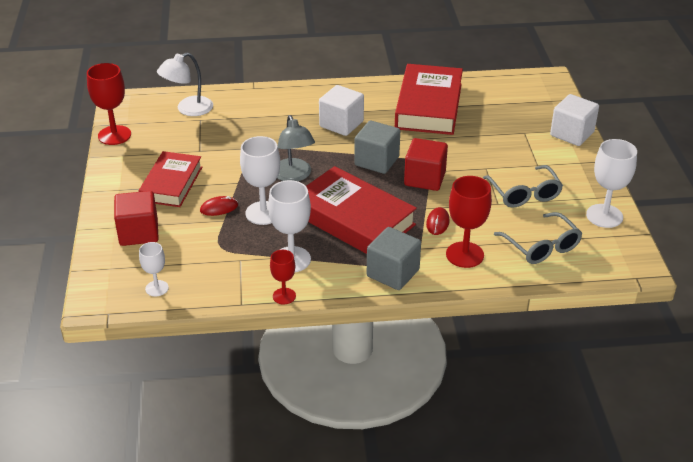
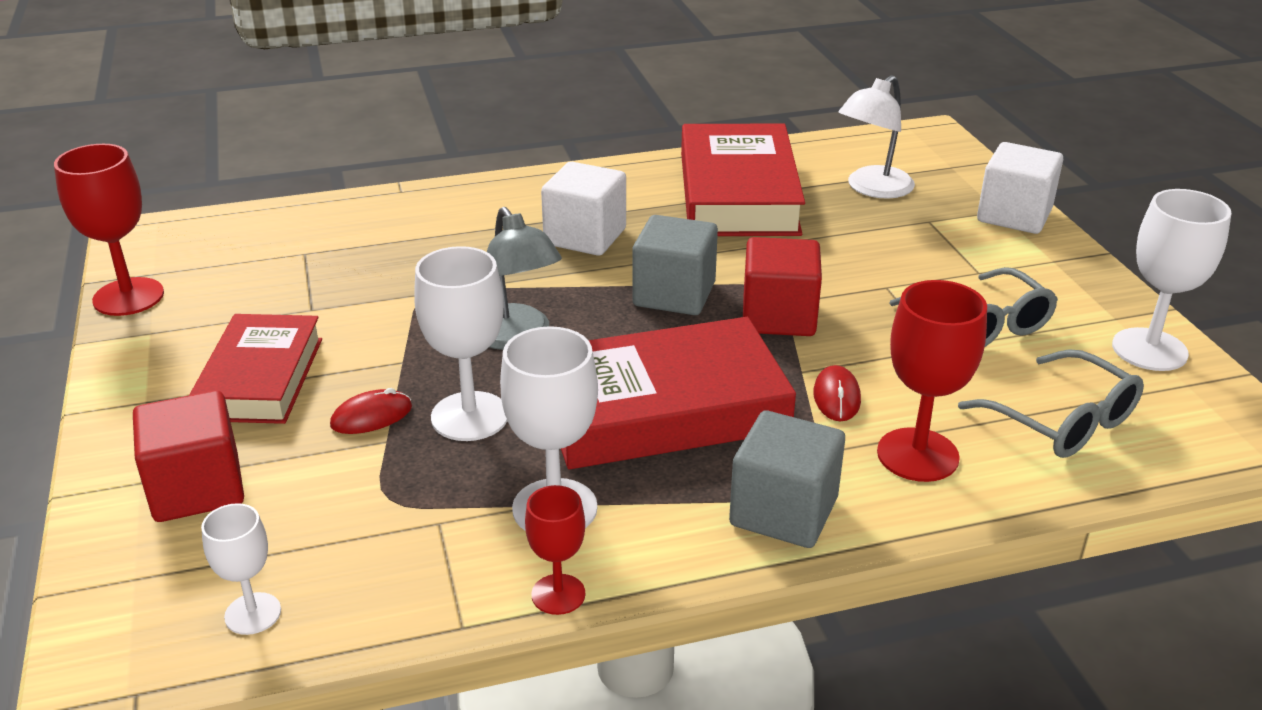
camera: 10 degrees left, 5 degrees down
white lamp [157,53,213,116] -> white lamp moved to [839,75,915,199]
red book [306,166,417,254] -> red book turned 45 degrees counterclockwise [561,317,796,469]

